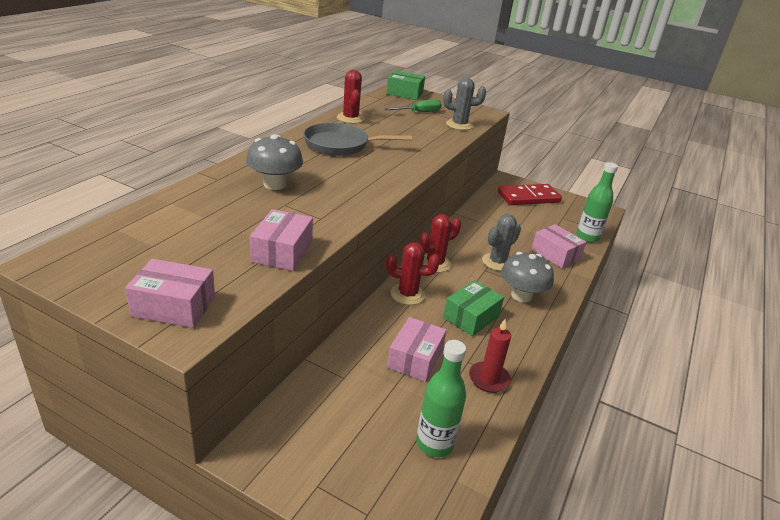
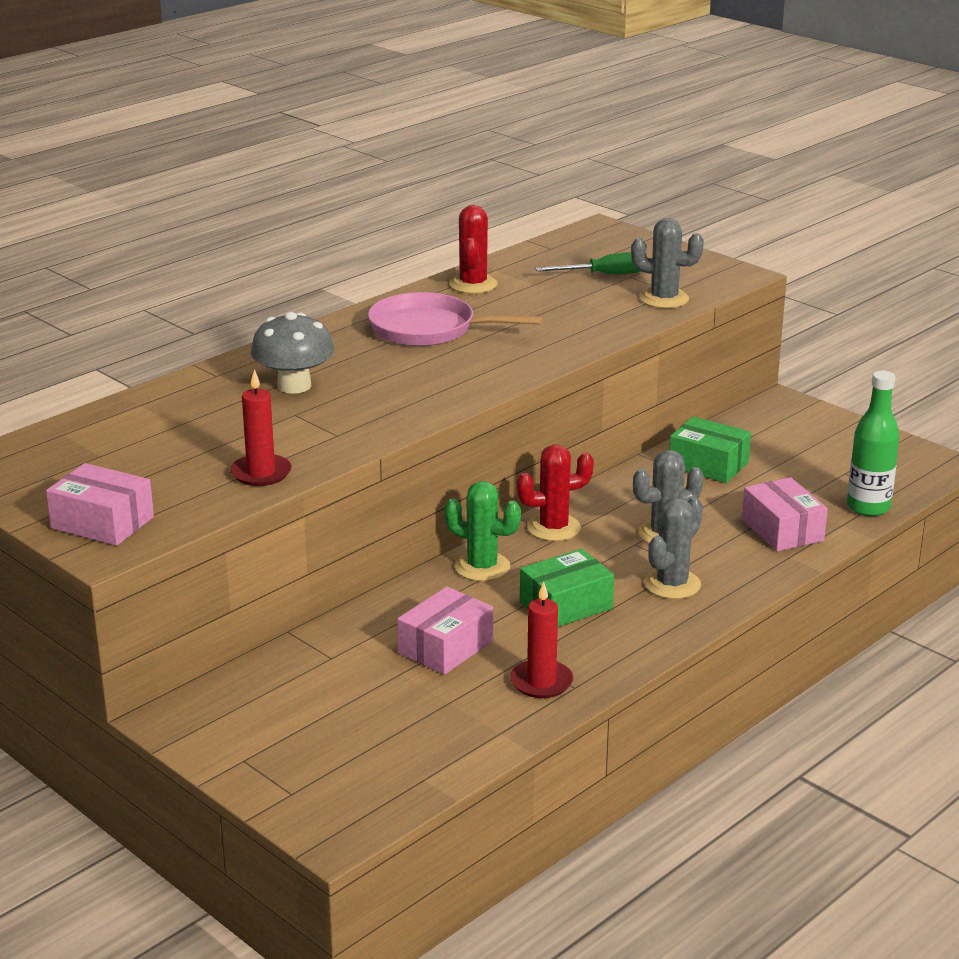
camera: 20 degrees right, 5 degrees down
pink box [250,209,313,271] -> red candle [230,369,292,486]
grey pan [303,123,412,156] -> pink pan [368,292,542,346]
green box [386,71,425,100] -> green box moved to [669,416,751,483]
red cactus [386,242,440,305] -> green cactus [445,481,521,581]
green bottle [416,340,466,457] -> none
red domino [498,184,562,205] -> none
grey mushroom [501,252,554,303] -> grey cactus [644,497,703,599]

